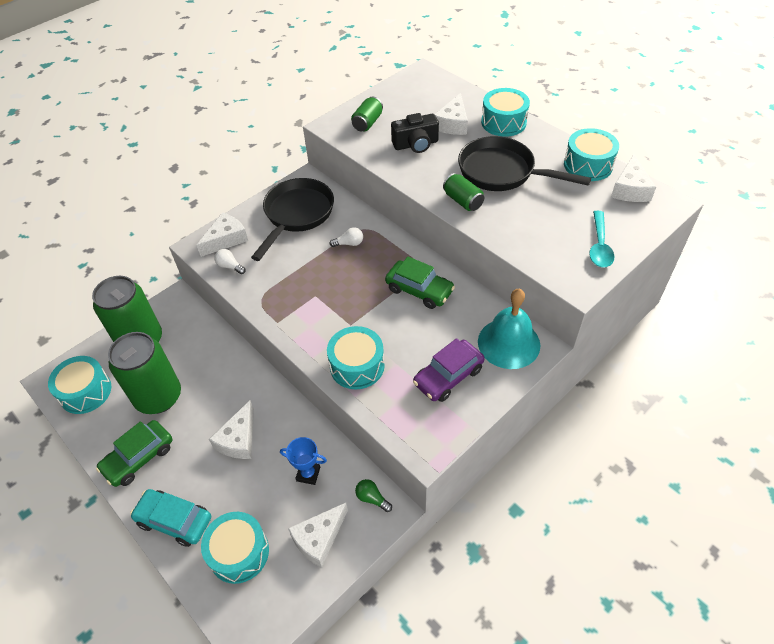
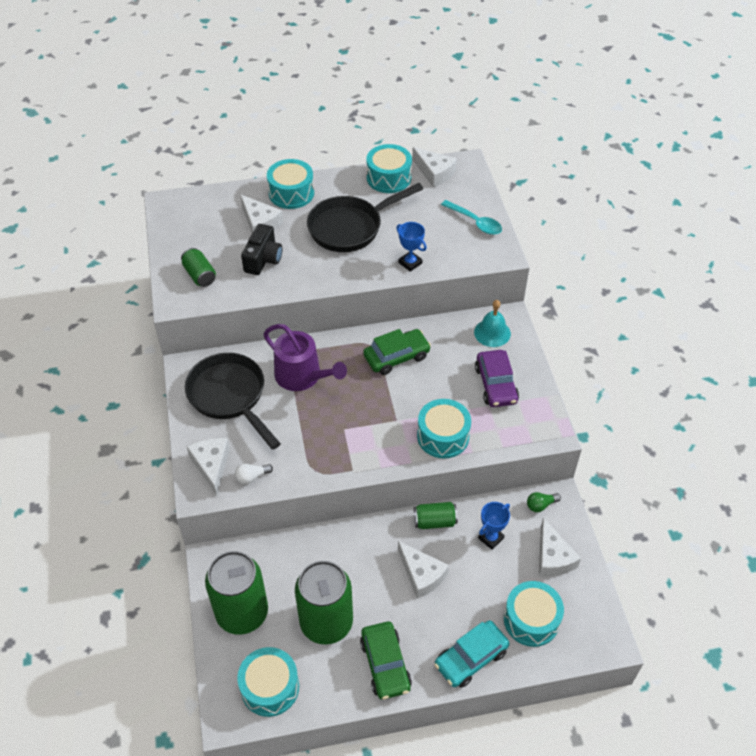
camera: 60 degrees left, 0 degrees up
white light bulb [329,227,363,247] -> purple watering can [263,324,347,391]
green can [443,173,484,211] -> green can moved to [414,502,458,529]
turquoise bell [478,289,540,369] -> turquoise bell [474,300,511,347], size x0.66
none -> blue trophy [396,222,427,272]

